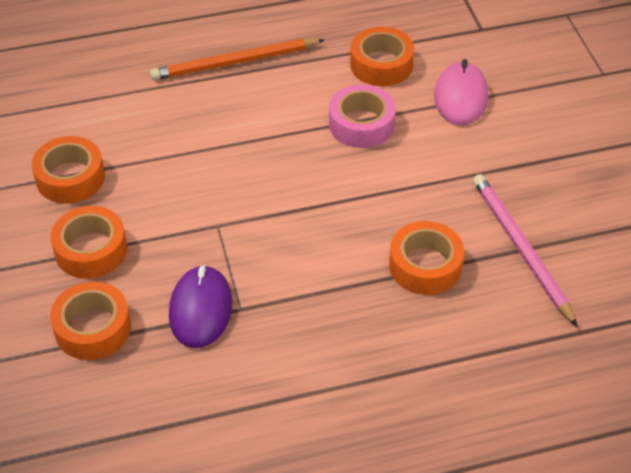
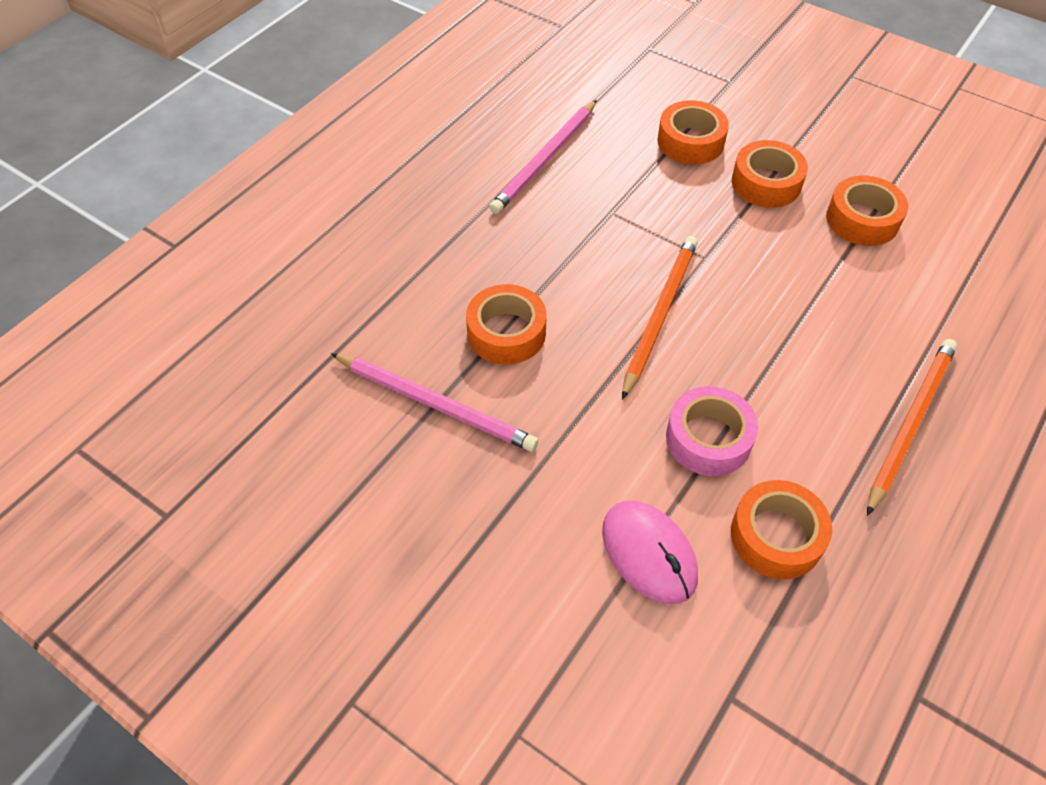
camera: 140 degrees right, 5 degrees up
purple mouse [169,265,232,348] -> none
none -> pink pencil [489,100,597,214]
none -> orange pencil [622,236,698,400]

